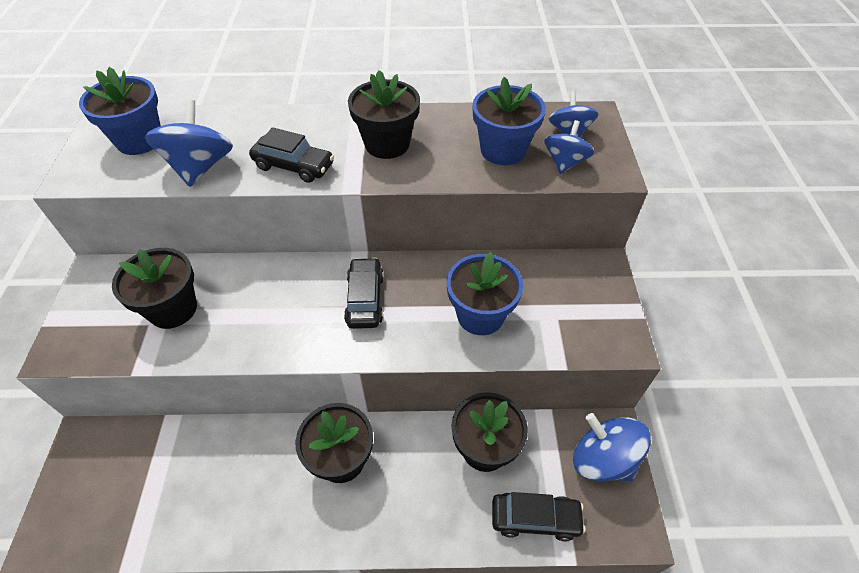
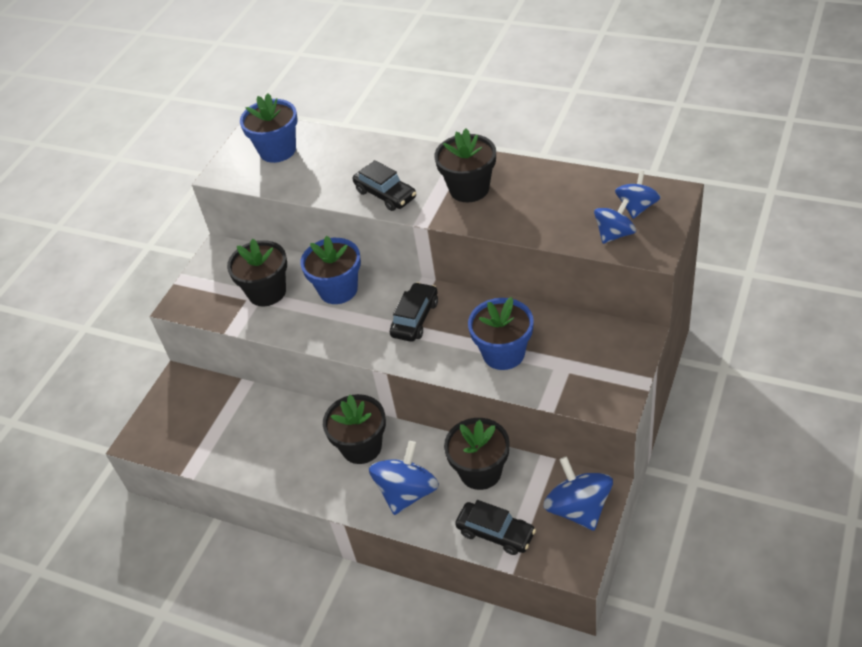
camera: 30 degrees right, 5 degrees down
blue spinning top [145,99,233,187] -> blue spinning top moved to [369,441,439,515]
blue flower pot [472,77,546,165] -> blue flower pot moved to [300,236,361,304]

